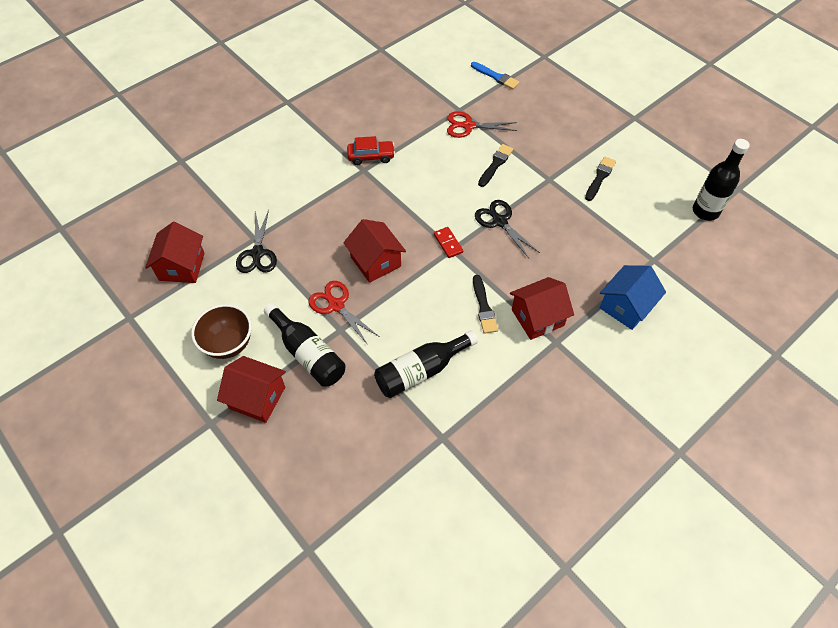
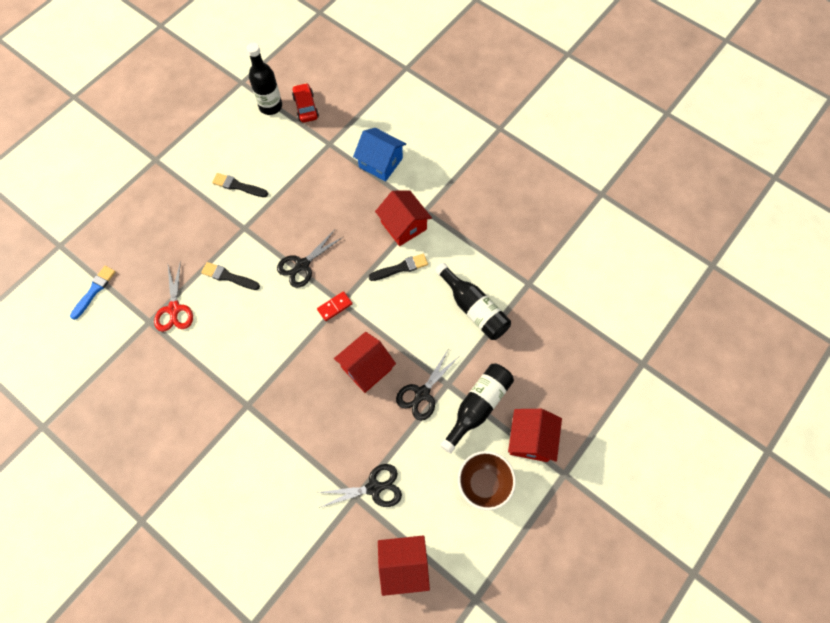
camera: 100 degrees left, 10 degrees up
red scissors [308,281,380,345] -> black scissors [396,348,458,421]
red car [347,136,395,165] -> red car moved to [292,83,319,123]

